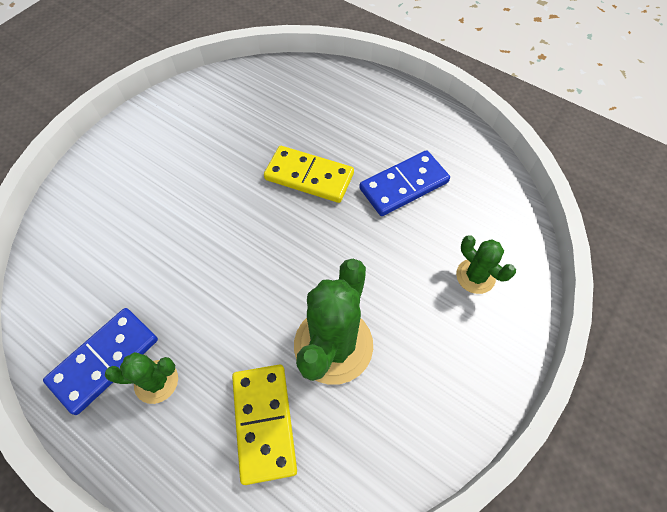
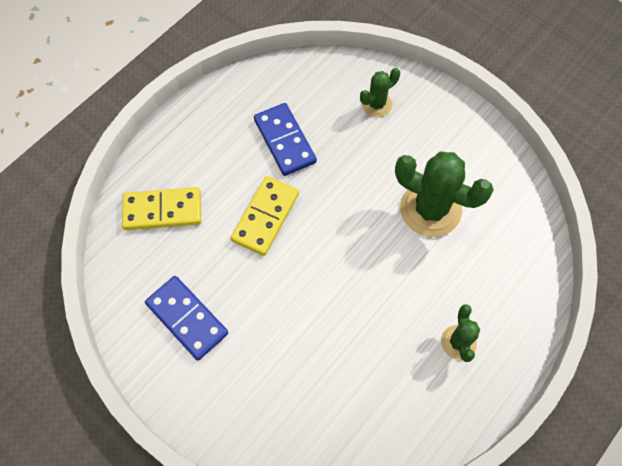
camera: 85 degrees left, 5 degrees up
blue domino [43,308,158,415] -> blue domino moved to [145,276,228,360]
yellow domino [232,364,297,485] -> yellow domino moved to [122,187,201,230]

